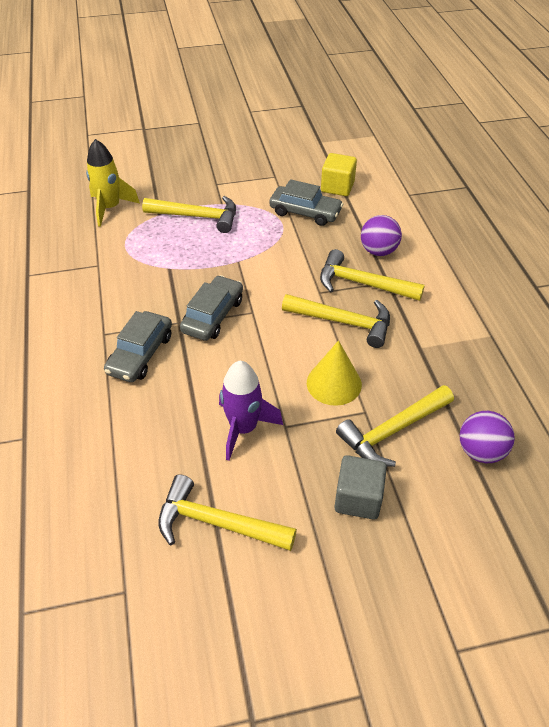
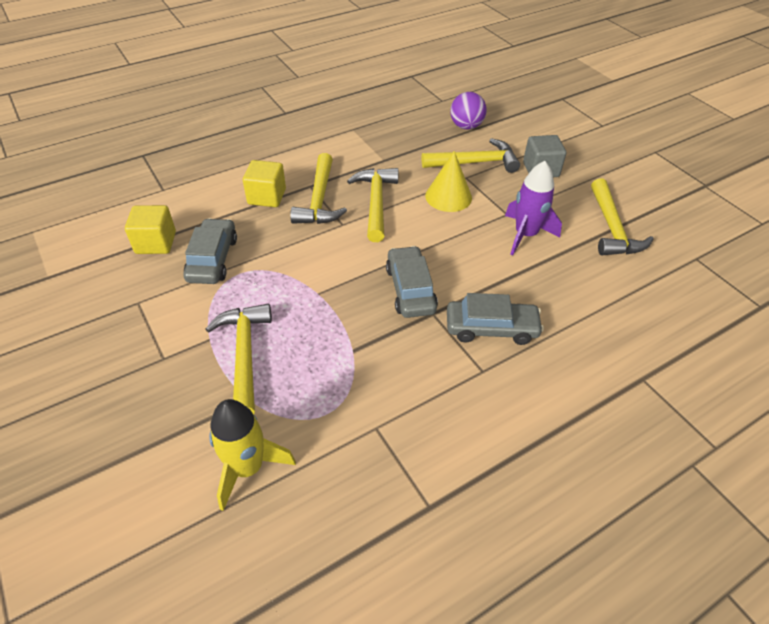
camera: 110 degrees left, 0 degrees up
grey car [180,275,243,341] -> grey car turned 75 degrees clockwise [386,246,438,318]
yellow hammer [336,385,454,467] -> yellow hammer turned 45 degrees counterclockwise [422,138,520,173]
purple ball [361,215,402,256] -> yellow cube [243,160,286,207]

